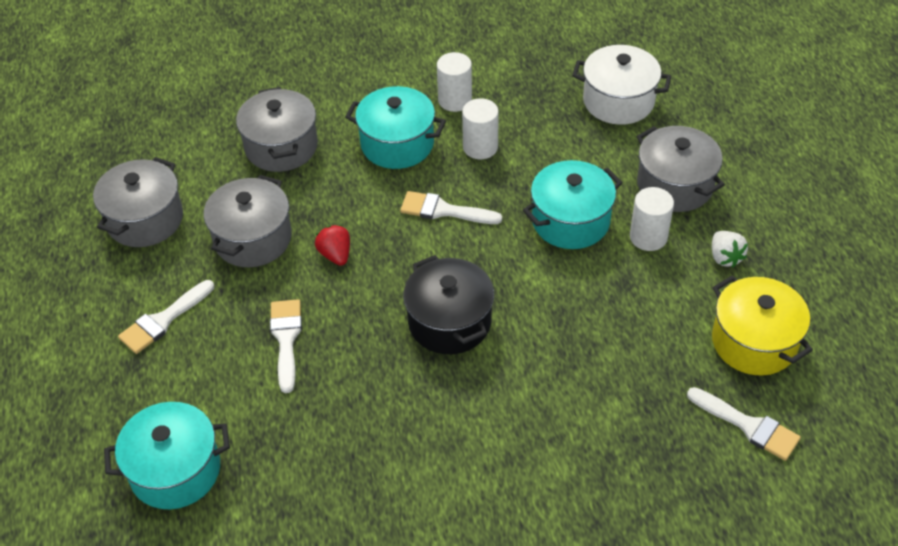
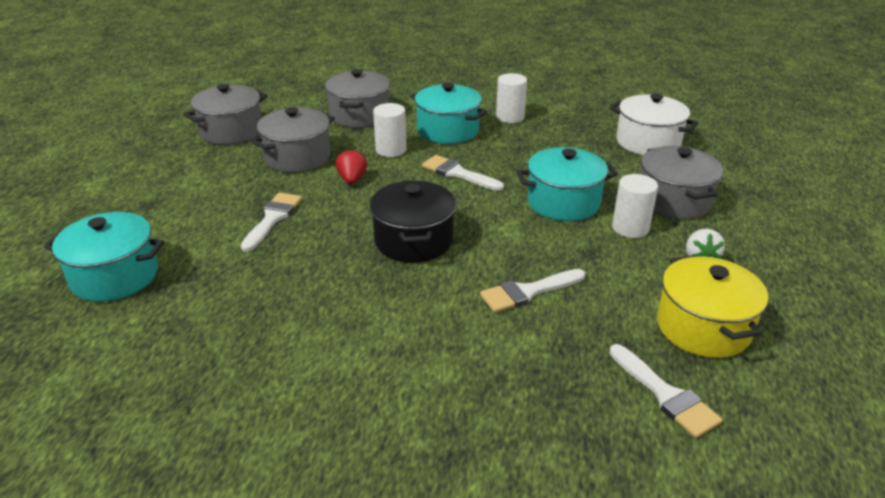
camera: 20 degrees right, 15 degrees down
white brush [118,280,214,354] -> white brush moved to [480,269,585,313]
white cylinder [462,98,499,159] -> white cylinder moved to [373,103,407,157]

